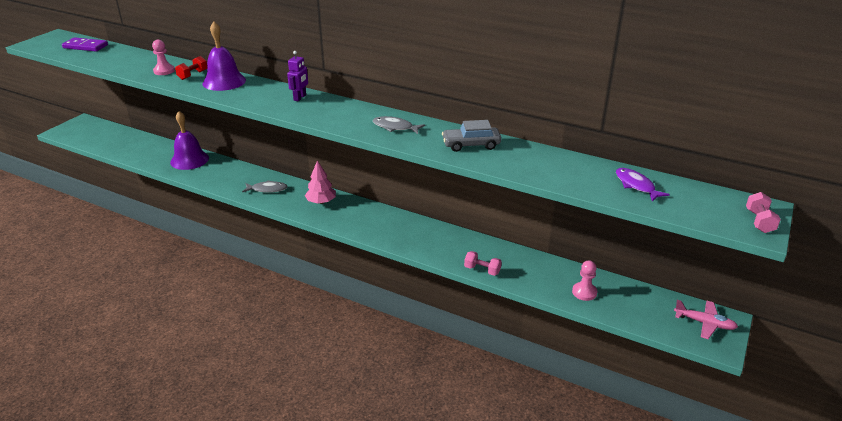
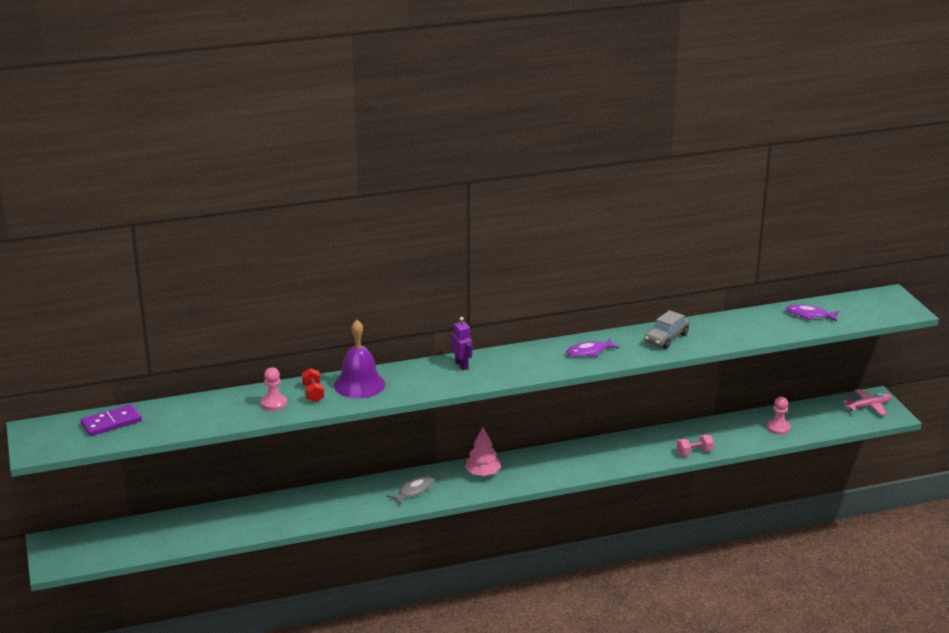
camera: 45 degrees left, 5 degrees down
purple bell [170,111,209,170] -> none
grey fish [373,116,425,134] -> purple fish [566,339,620,357]
pink dumbbell [746,192,781,233] -> none

